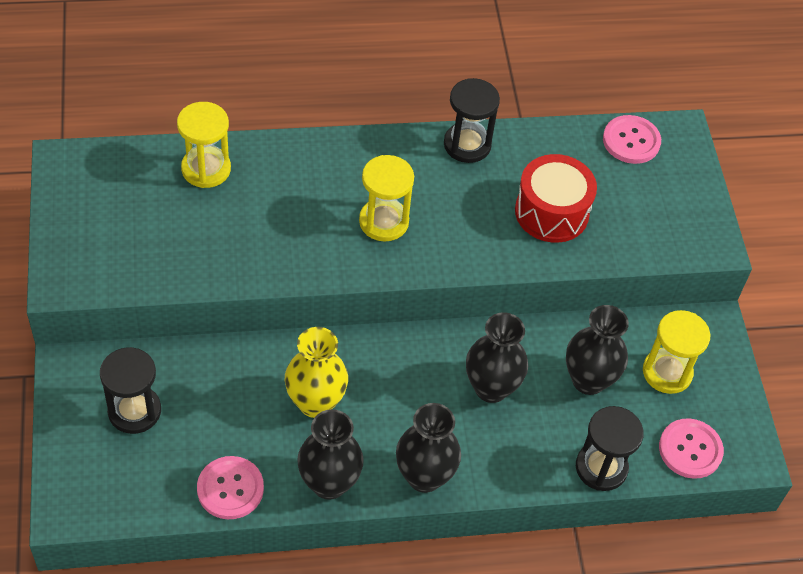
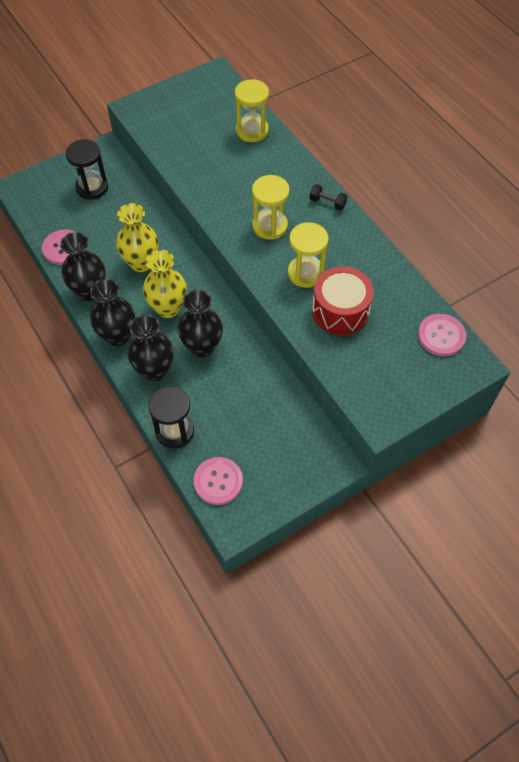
camera: 70 degrees right, 5 degrees up
black hourglass [444,78,500,163] -> none
black vase [566,305,629,395] -> black vase moved to [128,314,174,381]
yellow hourglass [643,310,710,394] -> yellow hourglass moved to [288,222,329,288]
none -> yellow vase [143,250,187,318]
none -> black dumbbell [310,184,348,210]

